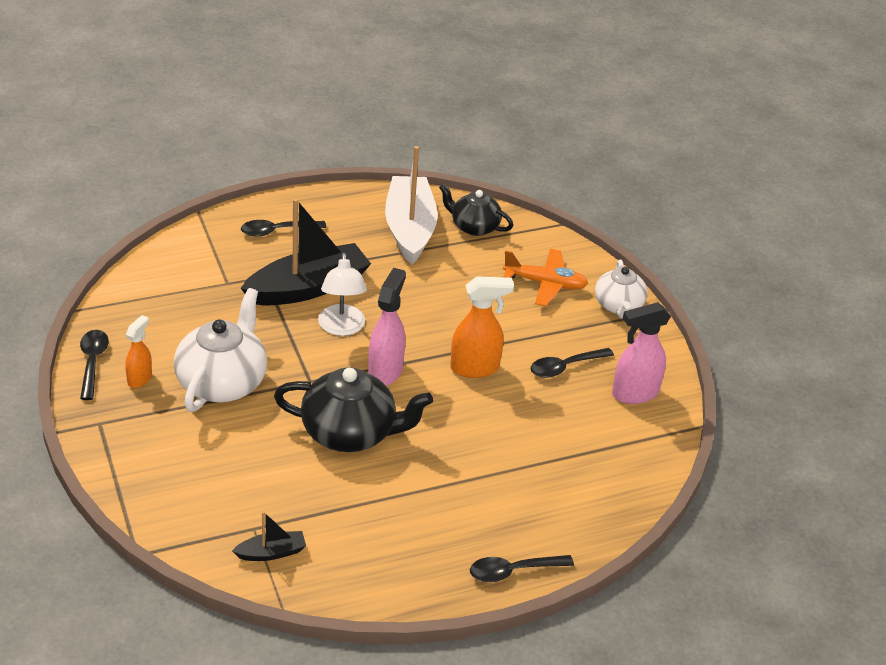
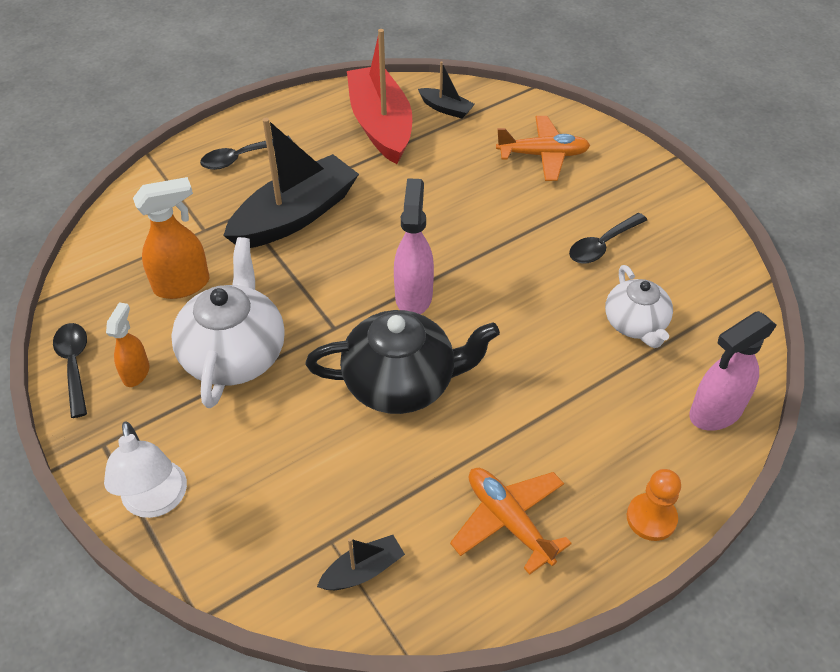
camera: 10 degrees left, 10 degrees up
white lamp [318,253,367,336] -> white lamp moved to [104,421,187,518]
white boat [385,146,438,265] -> red boat [347,29,412,164]
black teapot [439,184,513,236] -> black boat [418,61,475,119]
orange spray bottle [451,276,514,378] -> orange spray bottle moved to [133,177,210,299]
black spoon [470,555,574,582] -> orange pawn [627,469,681,541]
white teapot [595,260,648,319] -> white teapot moved to [605,265,673,348]
pink spray bottle [612,302,671,404] -> pink spray bottle moved to [689,311,777,431]
none -> orange plane [450,468,572,575]

